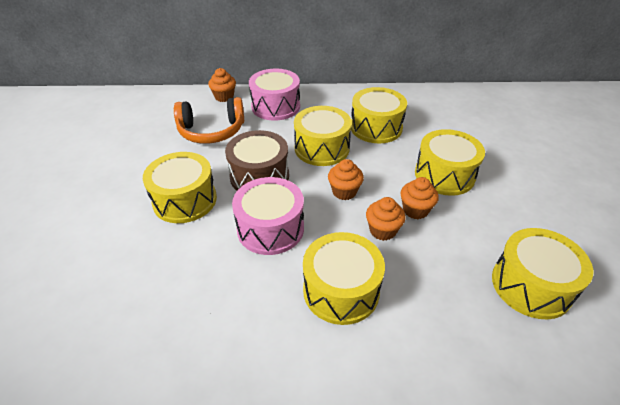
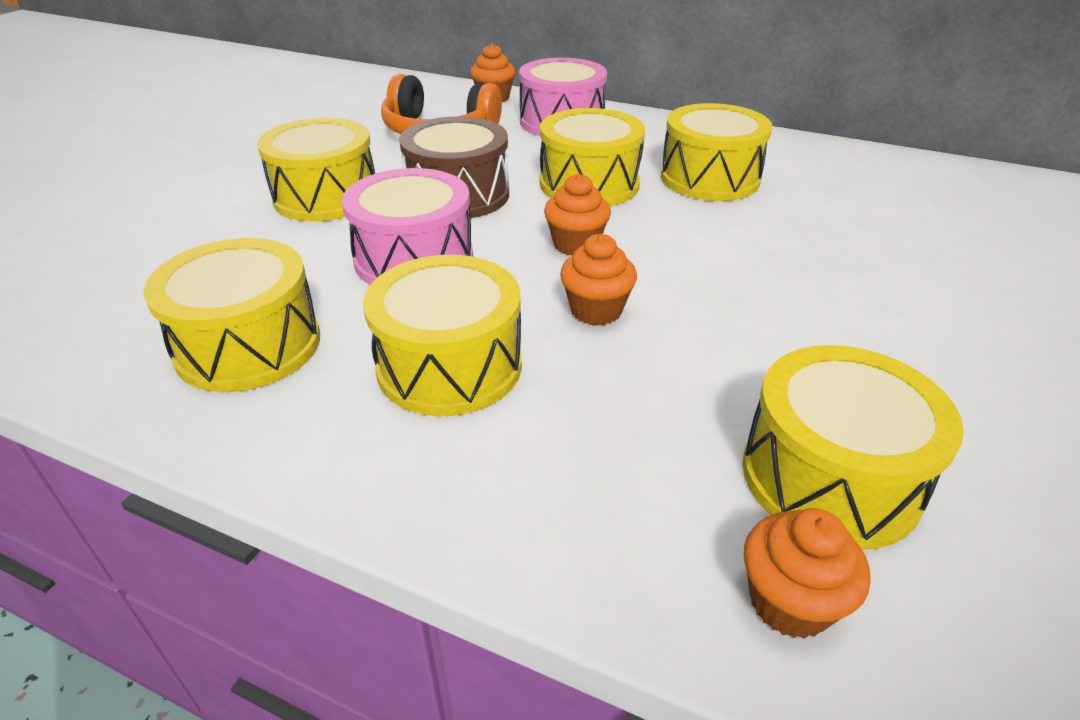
camera: 25 degrees right, 5 degrees down
orange cupcake [400,177,439,219] -> orange cupcake moved to [744,508,871,639]
yellow drum [415,129,485,196] -> yellow drum moved to [144,238,320,392]

